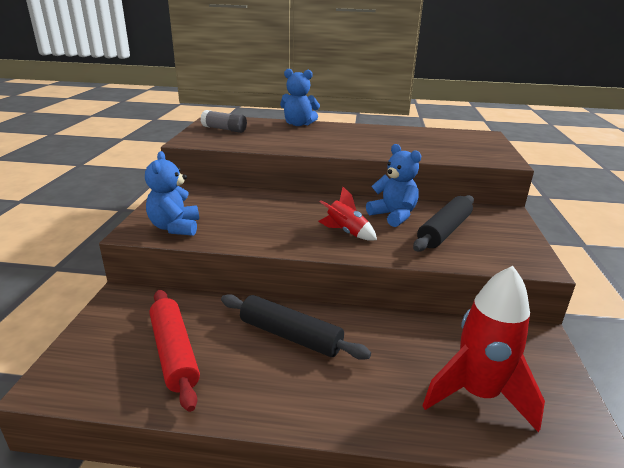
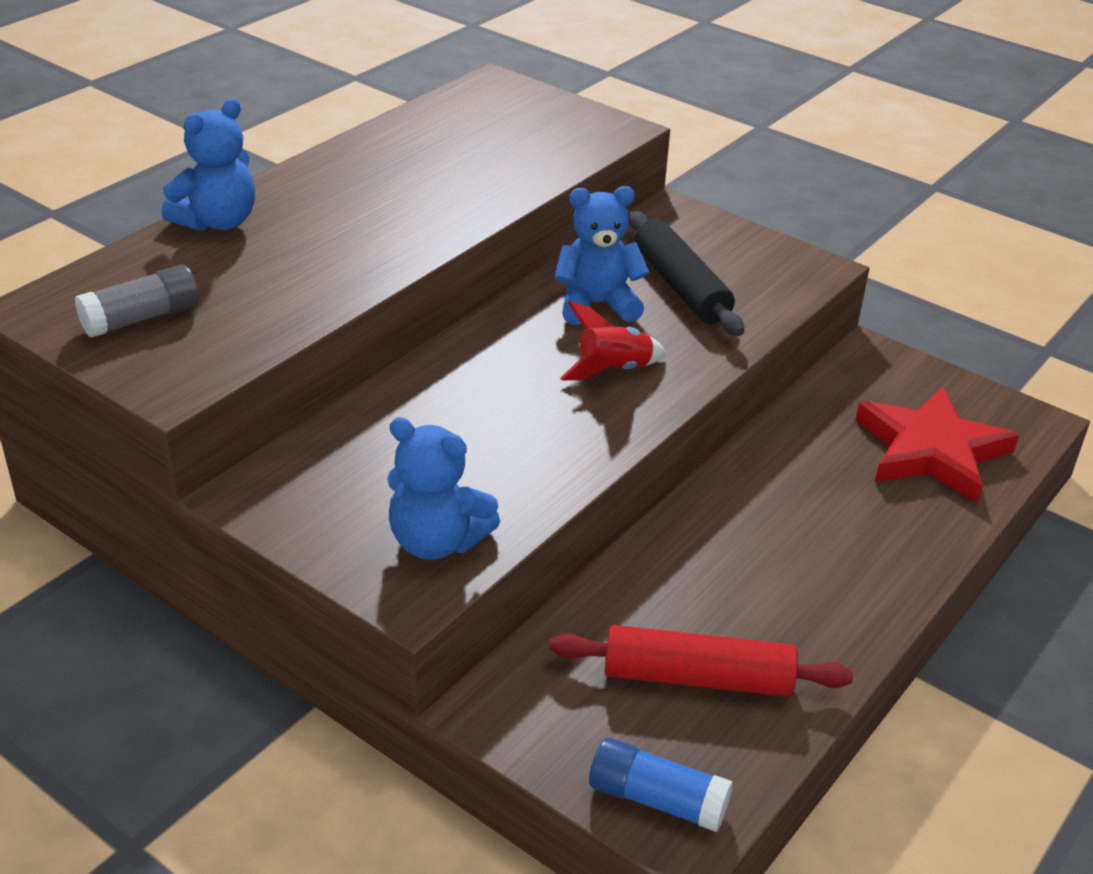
camera: 60 degrees left, 10 degrees up
black rolling pin [221,294,371,360] -> none
red rocket [422,266,545,432] -> red star [855,387,1019,504]
none -> blue glue stick [589,738,733,832]

